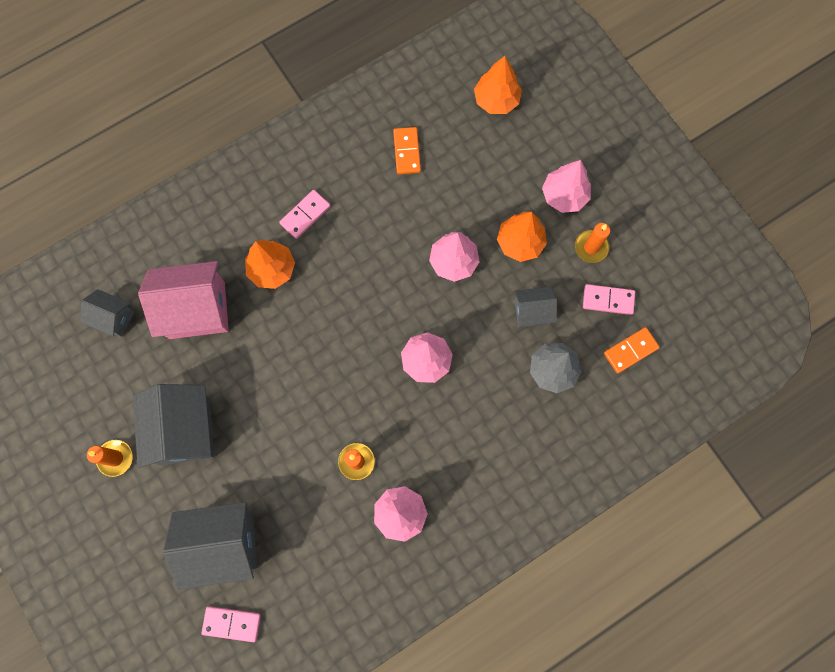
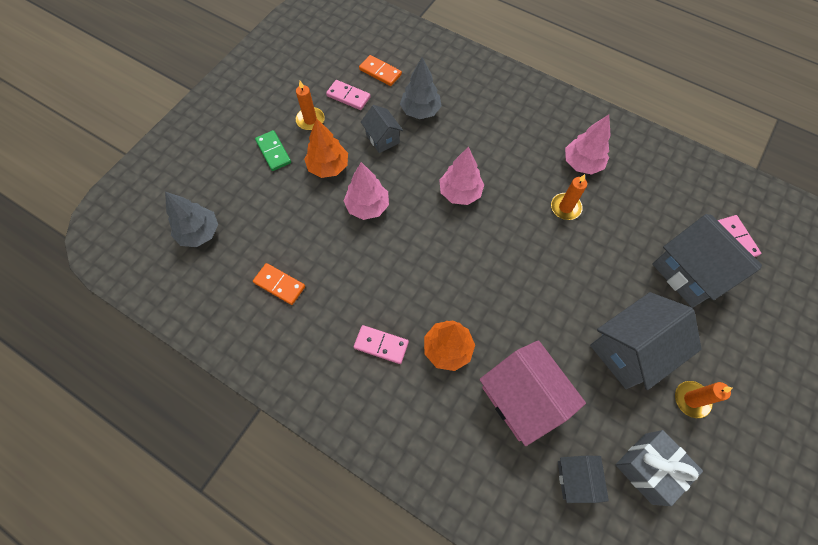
camera: 115 degrees left, 10 degrees down
orange domino [393,127,421,174] -> orange domino turned 60 degrees clockwise [253,263,305,305]
orange tree [474,56,522,114] -> grey tree [165,192,218,247]
pink tree [542,160,591,213] -> green domino [255,130,291,171]
pink domino [583,284,635,315] -> pink domino turned 45 degrees counterclockwise [326,80,371,110]
none -> grey gift [615,430,703,506]

